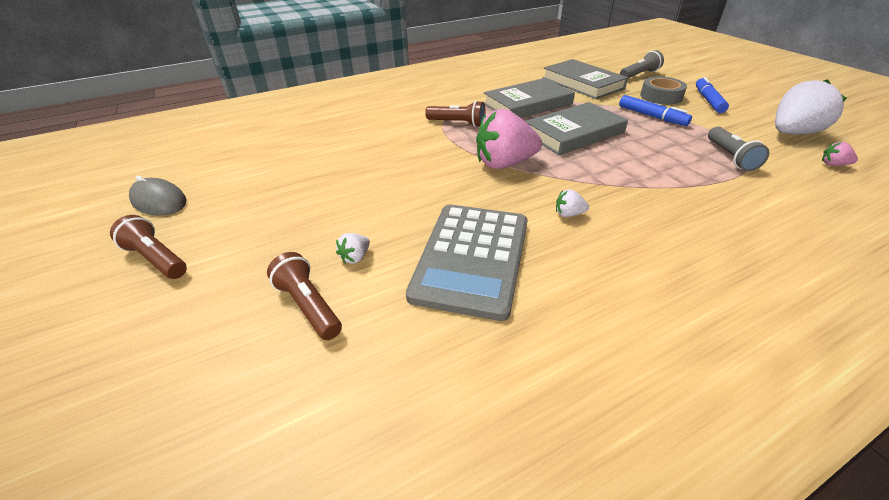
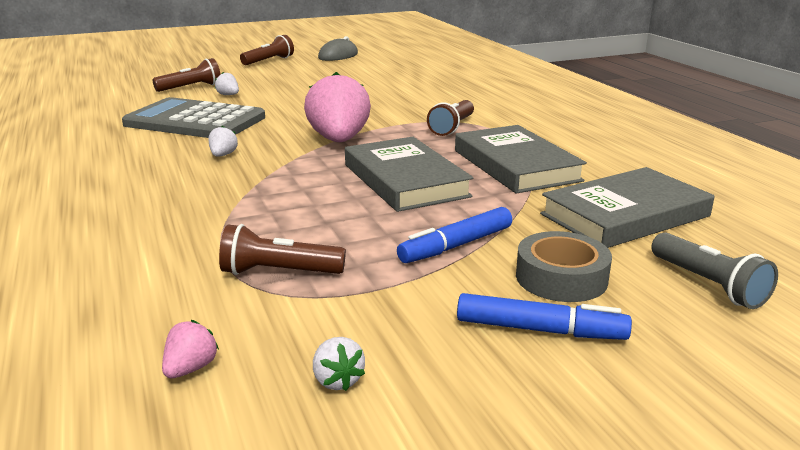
camera: 95 degrees right, 15 degrees down
grey flashlight [708,127,769,171] -> brown flashlight [219,224,346,275]
white strawberry [775,79,847,135] -> white strawberry [313,337,365,391], size x0.42

